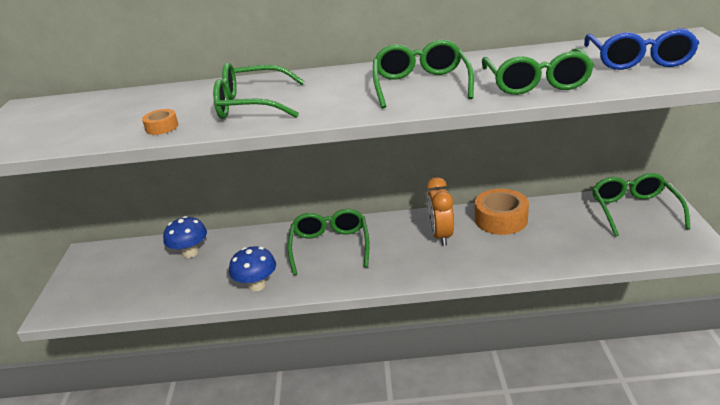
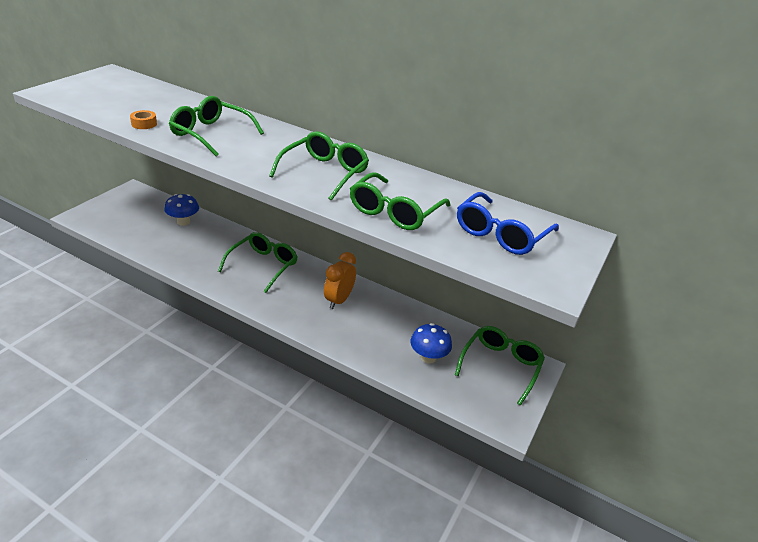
camera: 25 degrees right, 5 degrees up
blue mushroom [229,246,276,291] -> blue mushroom moved to [410,323,452,364]
orange tape [475,189,529,235] -> none

